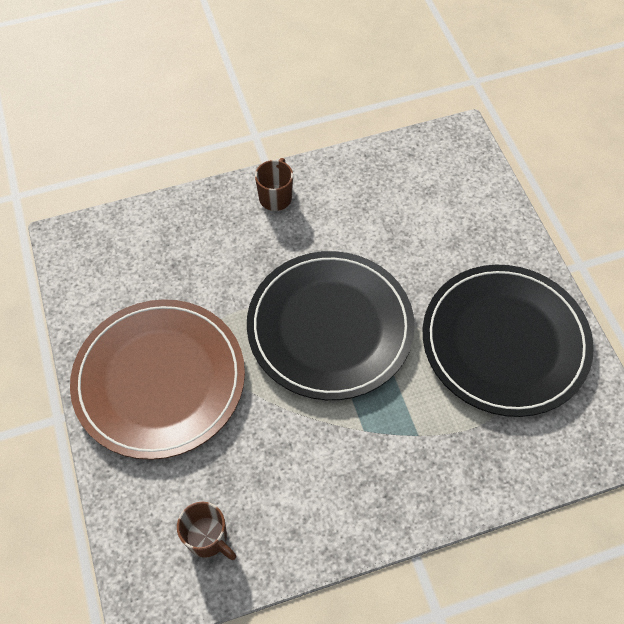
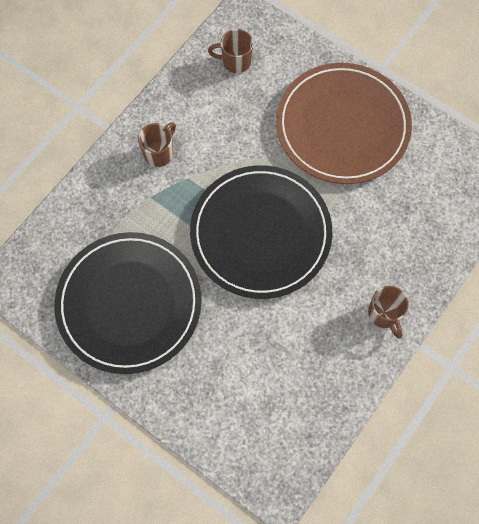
camera: 145 degrees right, 10 degrees up
none -> brown mug [138,122,176,167]

